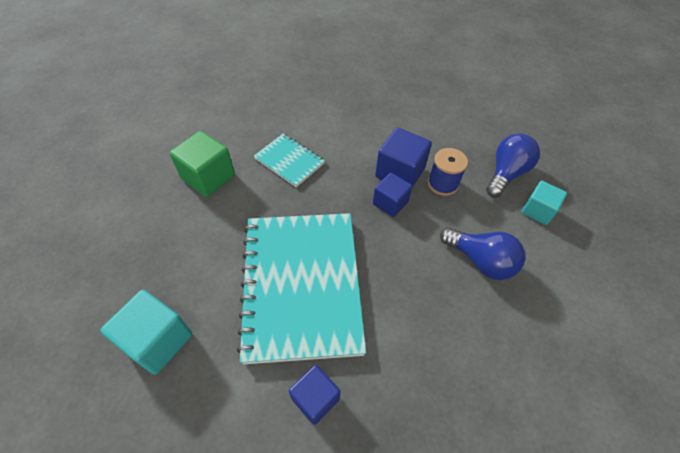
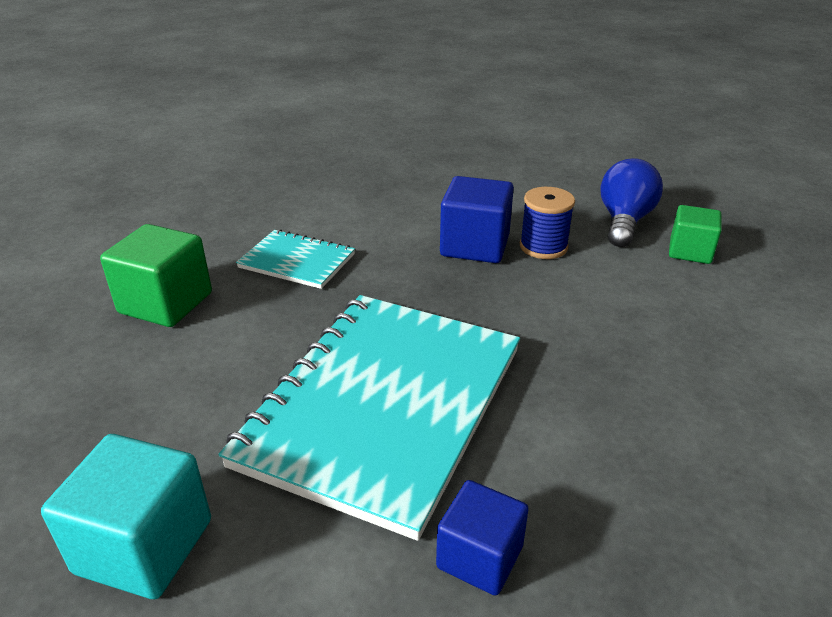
camera: 15 degrees left, 20 degrees down
turquoise notebook [237,213,366,364] -> turquoise notebook turned 45 degrees clockwise [219,295,520,541]
blue cube [373,173,412,217] -> none
blue light bulb [440,227,526,280] -> none
turquoise cube [522,181,567,225] -> green cube [669,205,722,264]

